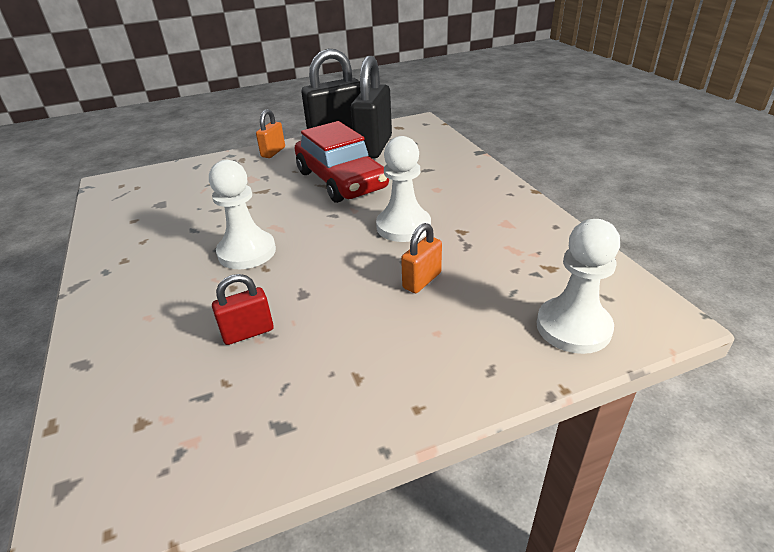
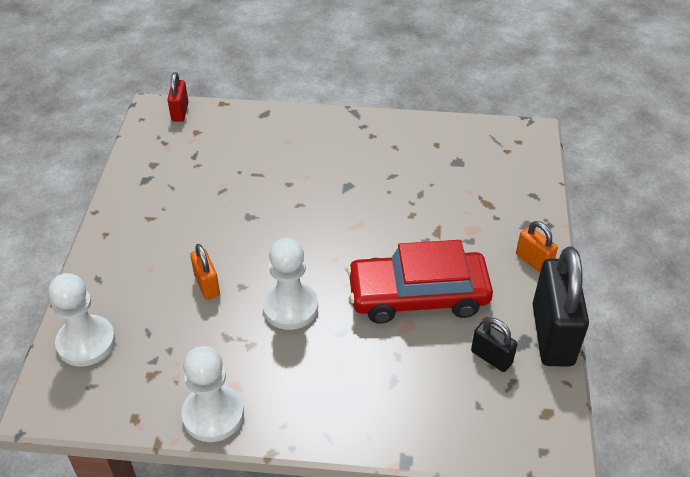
camera: 115 degrees right, 10 degrees up
white pawn [209,160,276,269] -> white pawn moved to [181,346,244,442]
red padlock [212,274,274,345] -> red padlock moved to [167,72,189,122]
black padlock [351,56,392,159] -> black padlock [471,318,517,372], size x0.50

